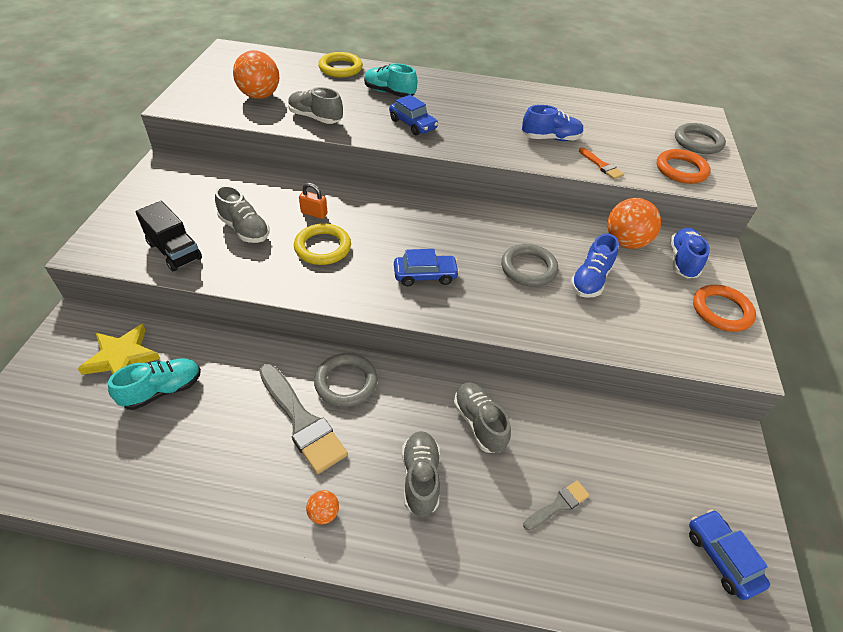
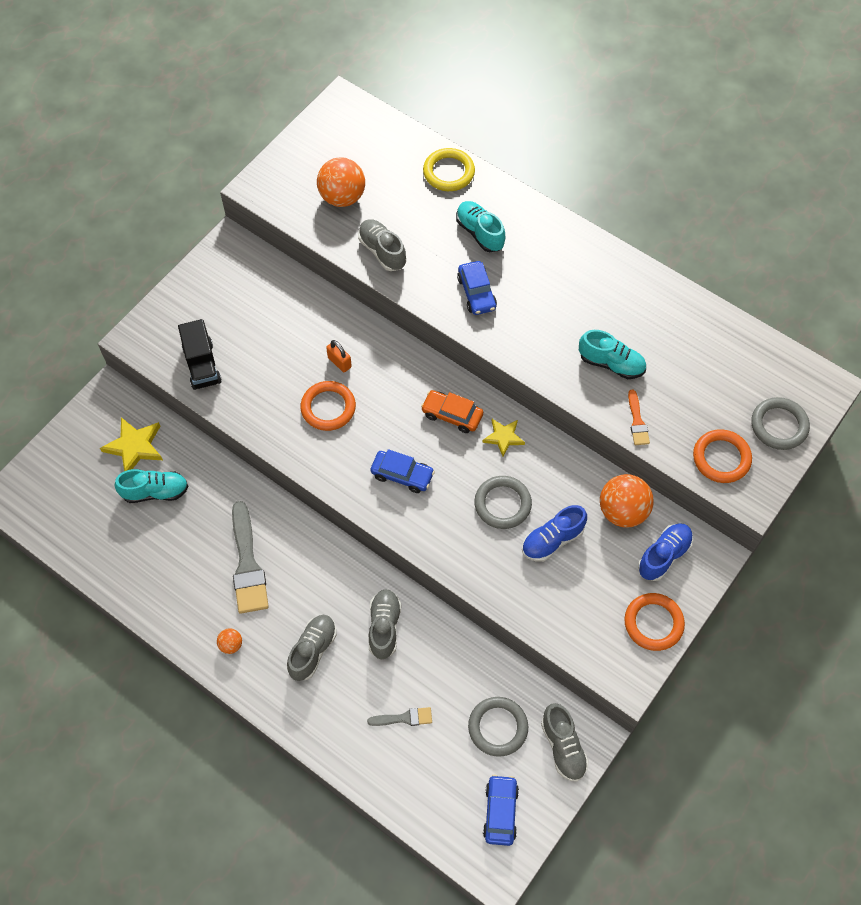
camera: 30 degrees right, 15 degrees up
grey shoe [215,185,270,243] -> grey shoe moved to [541,703,589,782]
yellow ring [294,224,351,265] -> orange ring [301,381,356,431]
grey ring [314,353,378,407] -> grey ring moved to [468,697,528,757]
blue shoe [522,105,584,141] -> turquoise shoe [579,330,646,379]
none -> orange car [421,390,483,433]
none -> yellow star [482,419,525,457]

